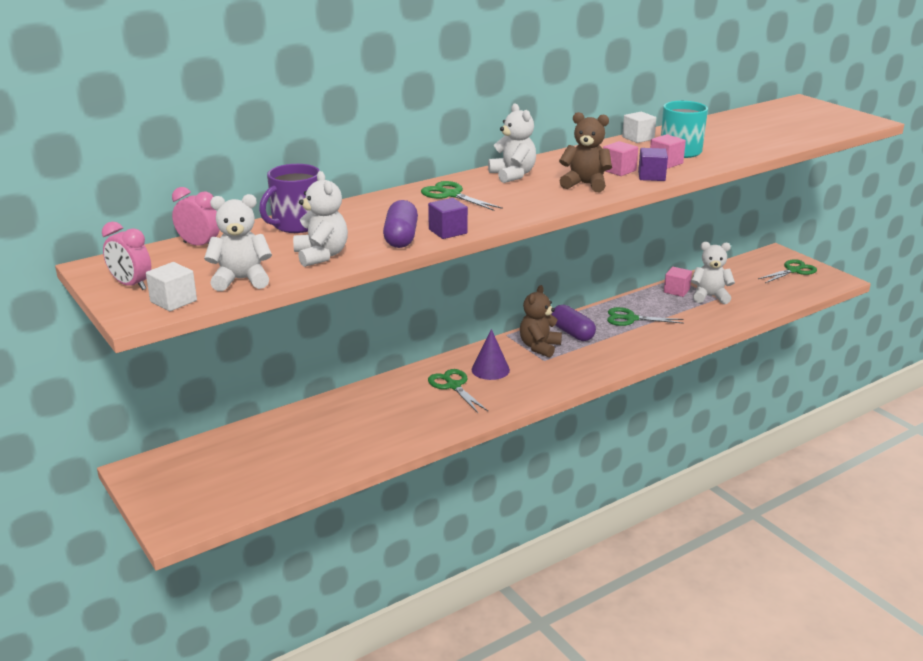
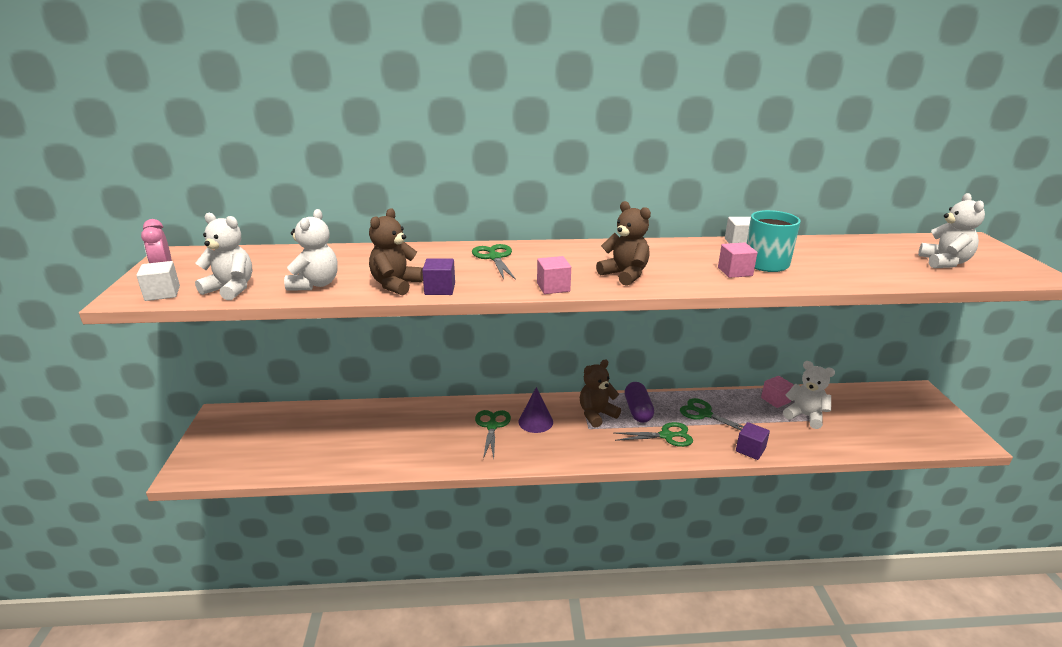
camera: 30 degrees right, 0 degrees up
pink clock [172,187,220,246] -> none
purple mug [259,164,320,233] -> none
purple capsule [383,200,418,248] -> brown teddy bear [369,208,423,296]
white teddy bear [488,103,536,183] -> white teddy bear moved to [918,193,985,268]
pink cube [603,141,638,176] -> pink cube moved to [537,256,571,294]
purple cube [638,148,668,181] -> purple cube moved to [736,422,770,460]
green scissors [758,259,817,283] -> green scissors moved to [615,422,693,447]

